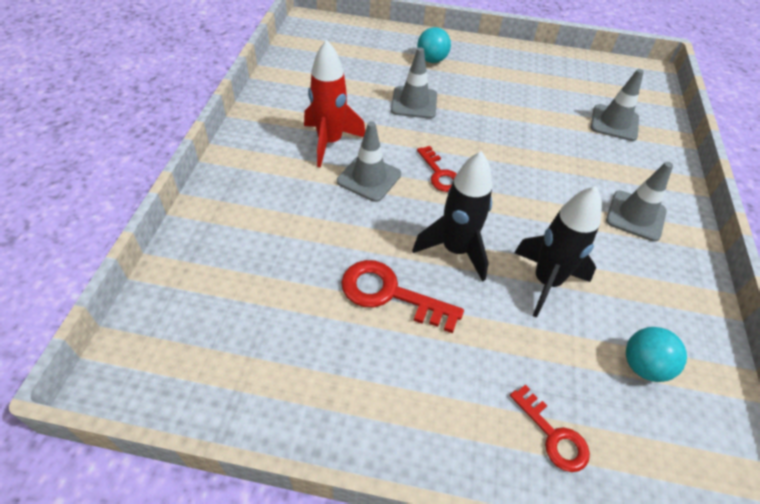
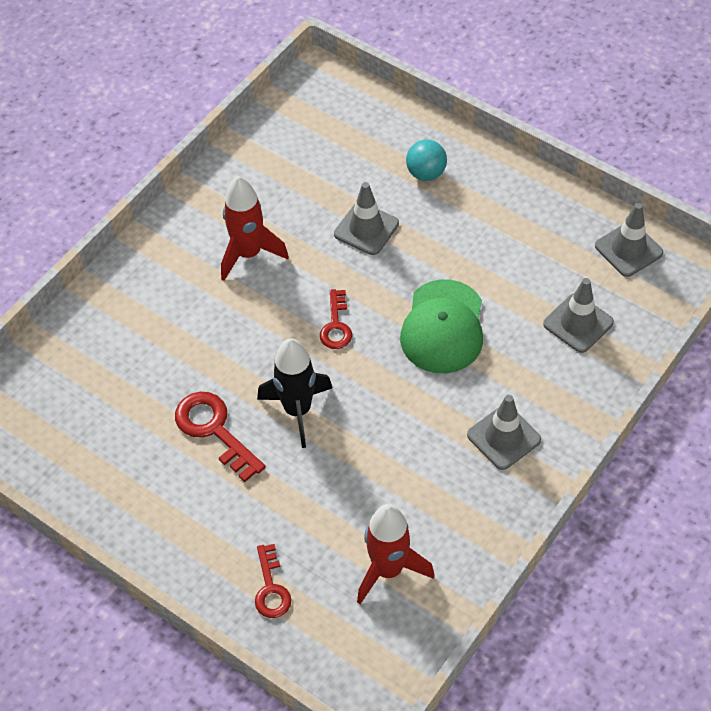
camera: 30 degrees right, 5 degrees up
grey traffic cone [337,121,401,202] -> grey traffic cone moved to [595,203,663,277]
black rocket [514,186,602,317] -> none
turquoise ball [626,327,687,382] -> red rocket [357,504,435,604]
none -> green cap [400,279,483,373]

